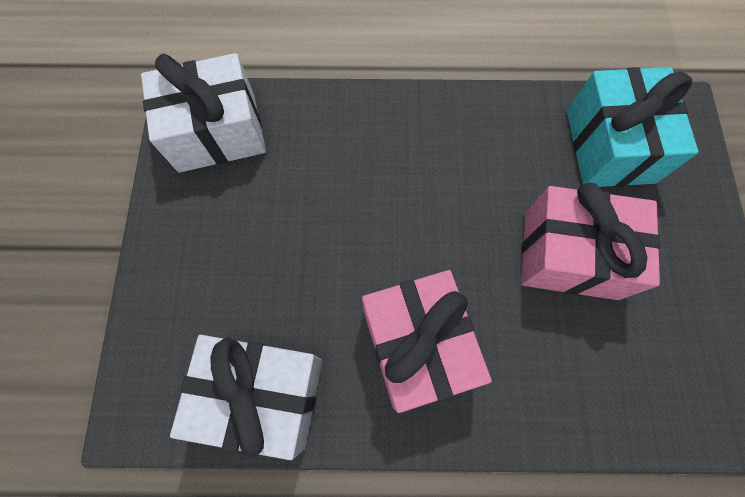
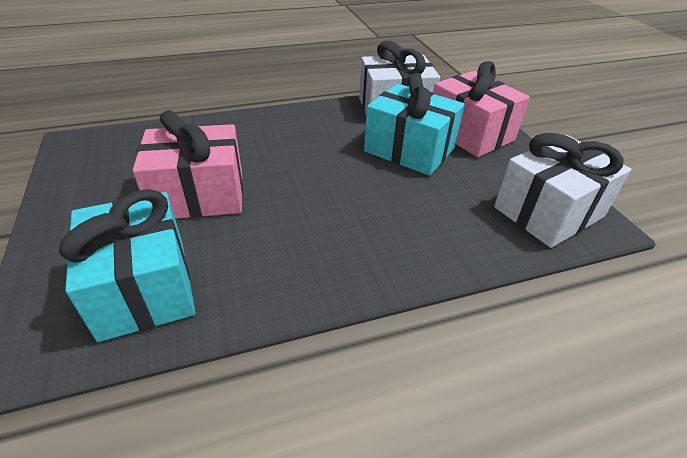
camera: 160 degrees right, 30 degrees down
pink gift [362,270,492,413] -> pink gift moved to [433,61,530,157]
none -> turquoise gift [364,73,465,176]

